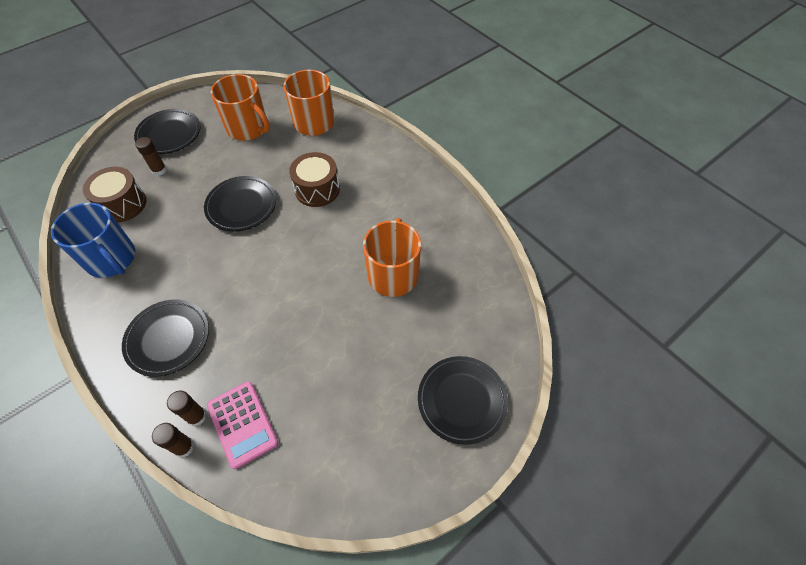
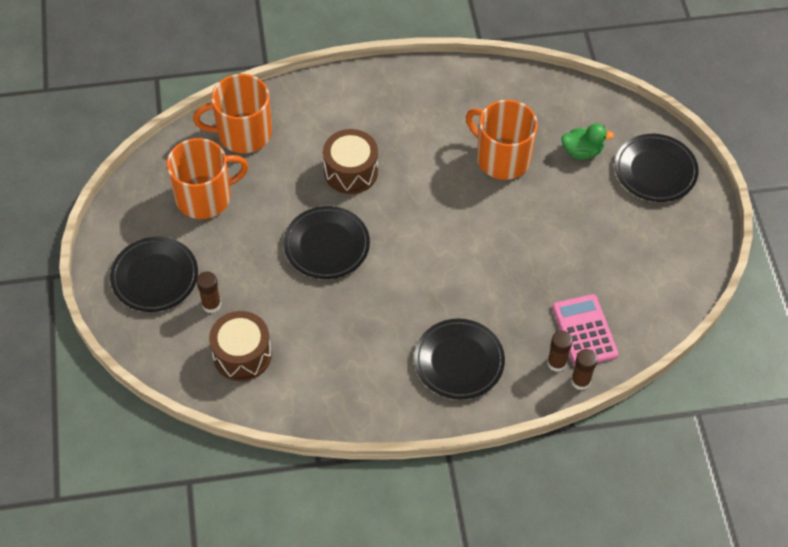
camera: 60 degrees left, 0 degrees up
blue mug [51,203,135,278] -> none
pink calculator [207,381,278,469] -> pink calculator turned 105 degrees counterclockwise [552,294,619,367]
none -> green duck [561,124,614,159]

